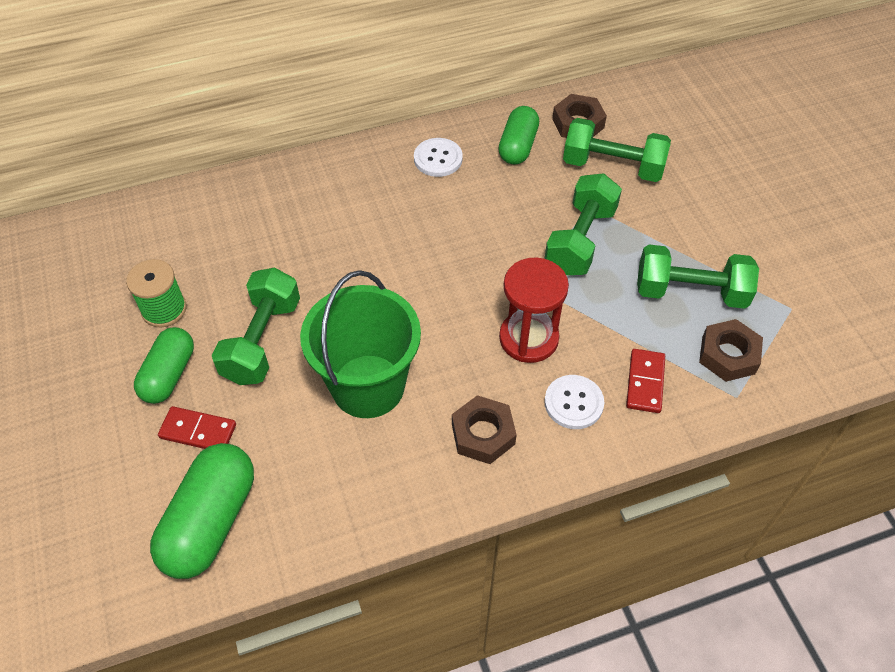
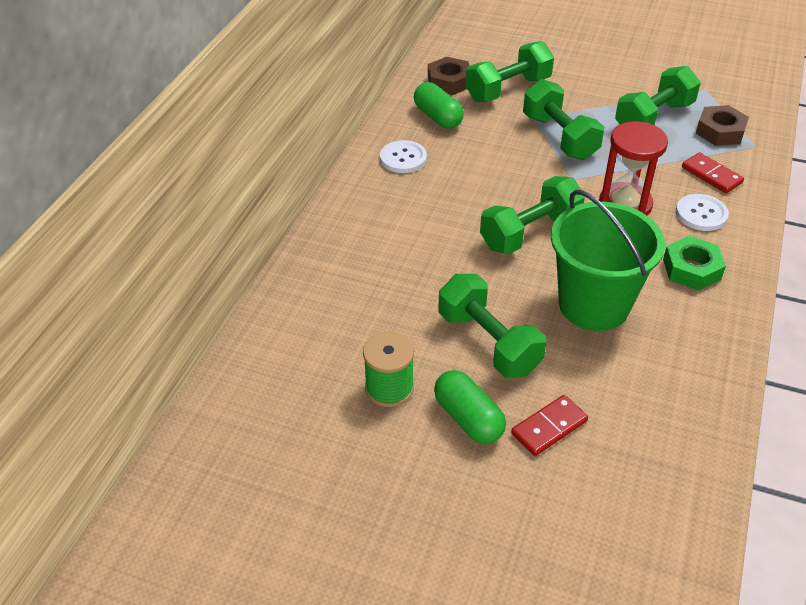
camera: 50 degrees left, 10 degrees down
green capsule [150,443,254,579] -> none
brown nut [452,395,517,464] -> green nut [663,236,726,290]
none -> green dumbbell [480,176,585,254]

